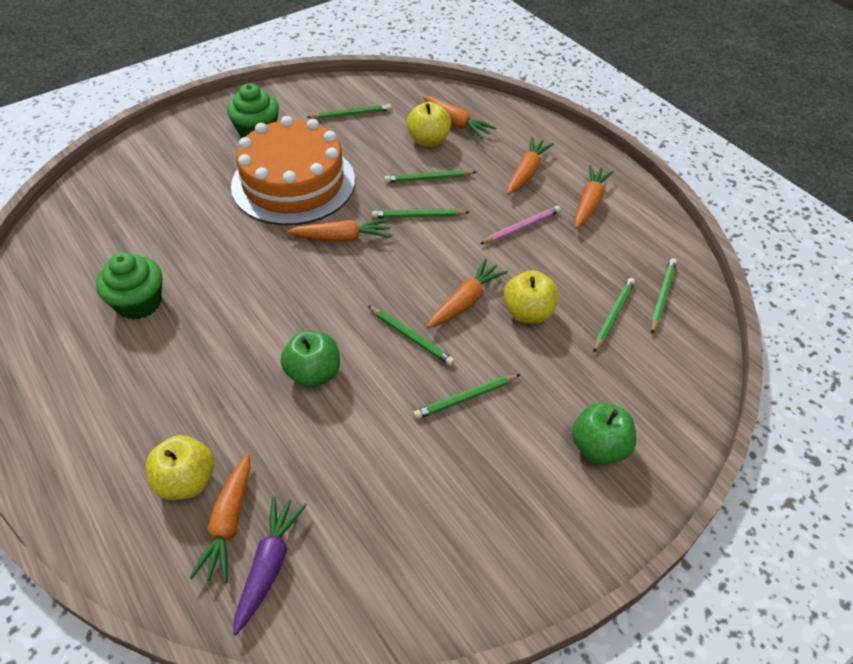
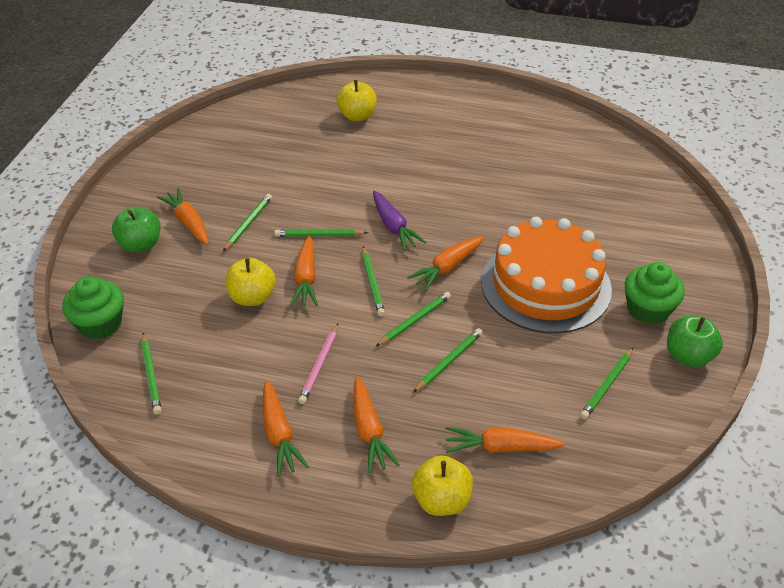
camera: 140 degrees right, 5 degrees down
green cupcake [96,252,162,320] -> green cupcake moved to [62,276,124,339]
orange carrot [189,453,251,583] -> orange carrot moved to [157,188,208,245]
purple carrot [233,496,307,635] -> purple carrot moved to [373,191,426,251]
green apple [280,331,340,388] -> green apple moved to [667,316,723,367]
yellow apple [407,102,451,147] -> yellow apple moved to [412,455,473,516]
green pencil [593,278,635,353] -> green pencil moved to [362,247,385,316]

